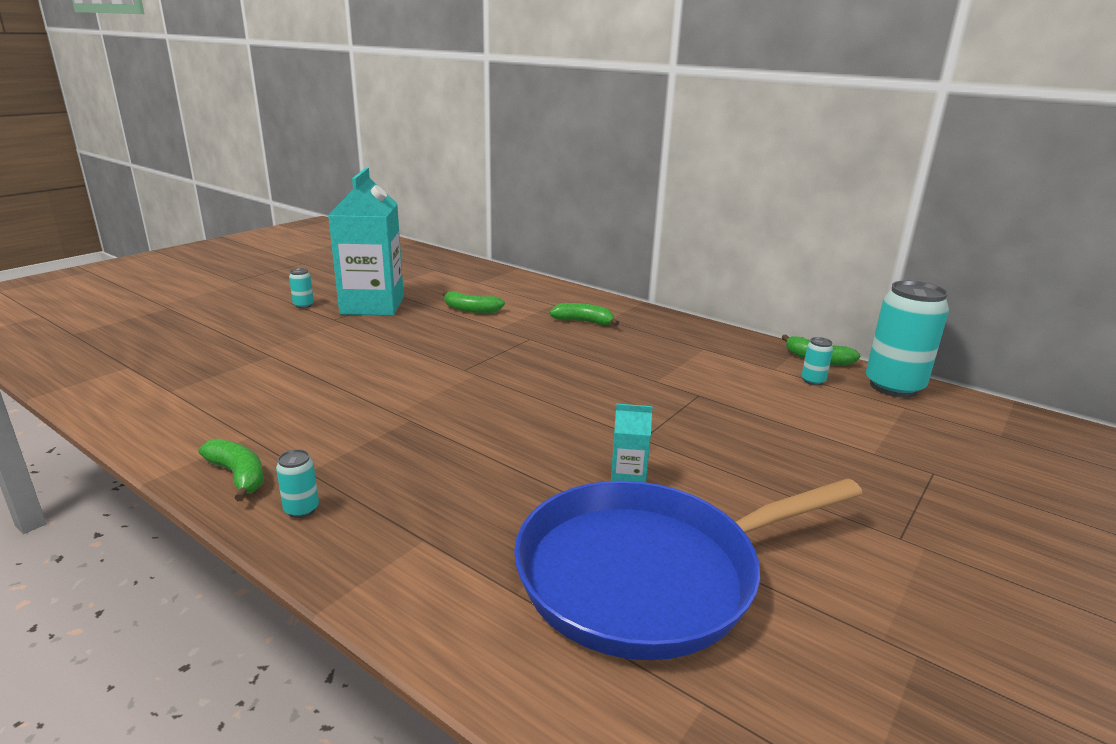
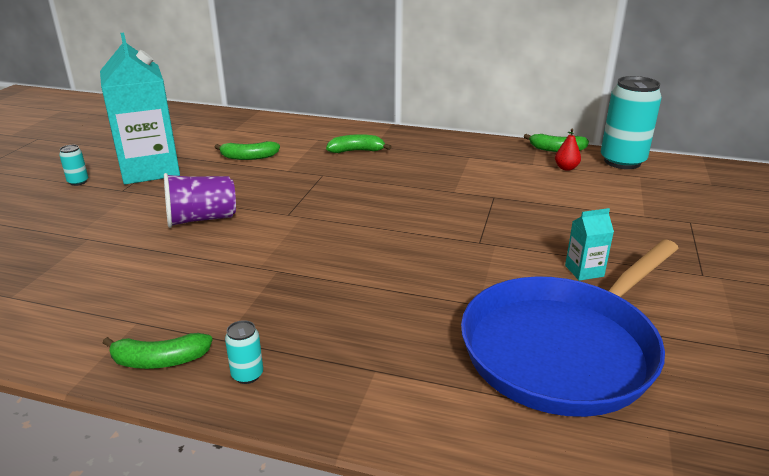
camera: 20 degrees left, 5 degrees up
green banana [199,439,264,501] -> green banana turned 150 degrees clockwise [103,333,213,369]
turquoise carton [611,404,653,482] -> turquoise carton moved to [565,208,614,281]
turquoise can [802,337,833,385] -> red pear [555,129,581,171]
none -> purple cup [164,173,236,228]

